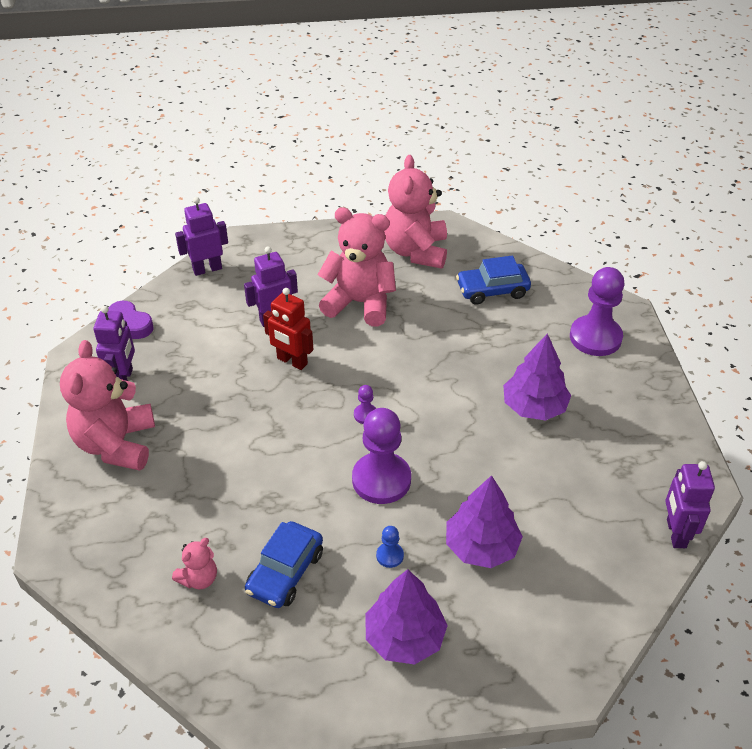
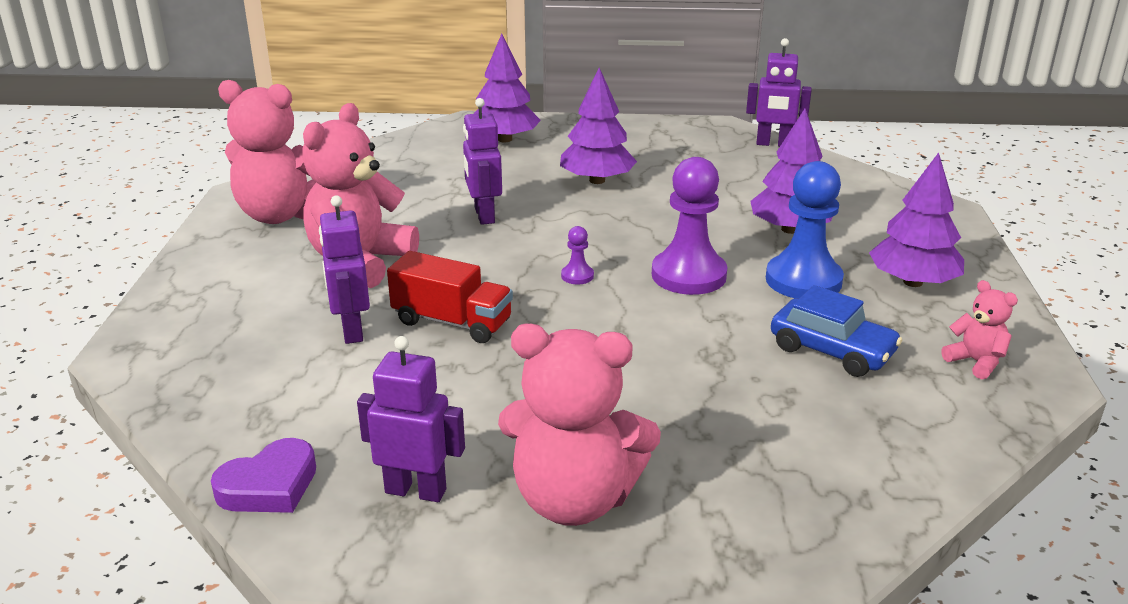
camera: 80 degrees left, 15 degrees down
pink teddy bear [172,538,217,589] -> pink teddy bear moved to [941,280,1018,379]
purple robot [175,197,228,276] -> purple robot moved to [463,98,502,225]
red robot [263,288,313,370] -> red truck [387,251,513,343]
blue pawn [376,526,404,568] -> blue pawn [766,161,844,298], size x2.29
blue car [456,256,531,305] -> none
purple pawn [570,267,625,356] -> purple tree [474,34,541,142]

